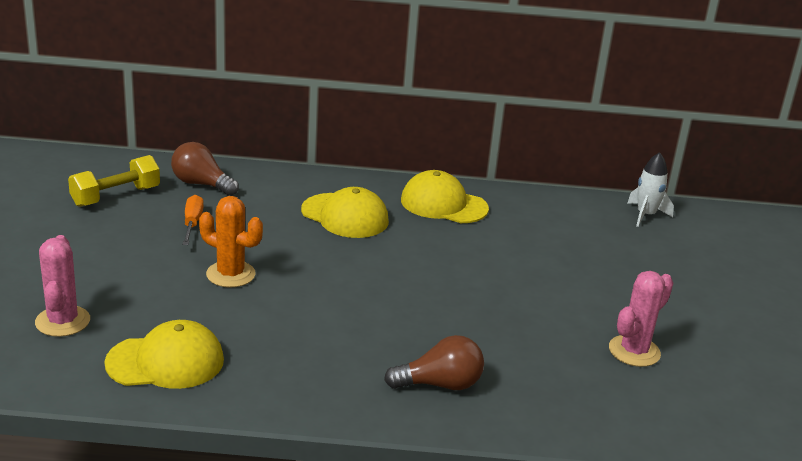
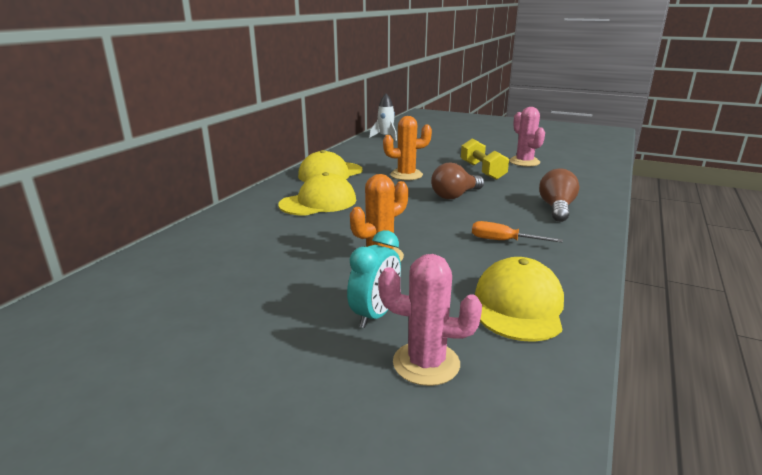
camera: 65 degrees left, 5 degrees down
yellow dumbbell [68,155,160,207] -> yellow dumbbell moved to [461,138,509,180]
brown light bulb [171,142,239,196] -> brown light bulb moved to [431,163,484,199]
orange screwdriver [182,195,204,245] -> orange screwdriver moved to [472,221,563,242]
none -> turquoise clock [347,230,401,328]
none -> orange cactus [383,116,432,180]

